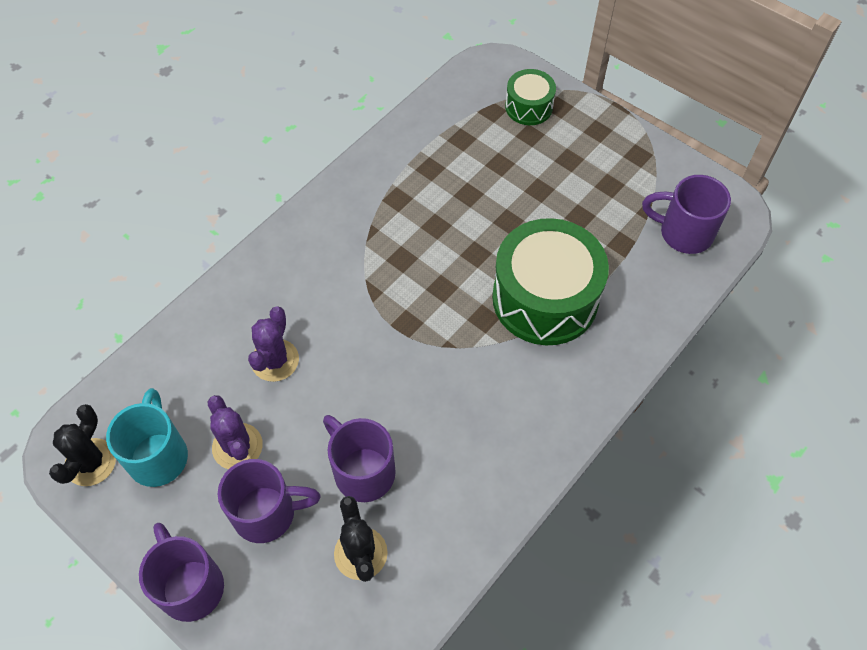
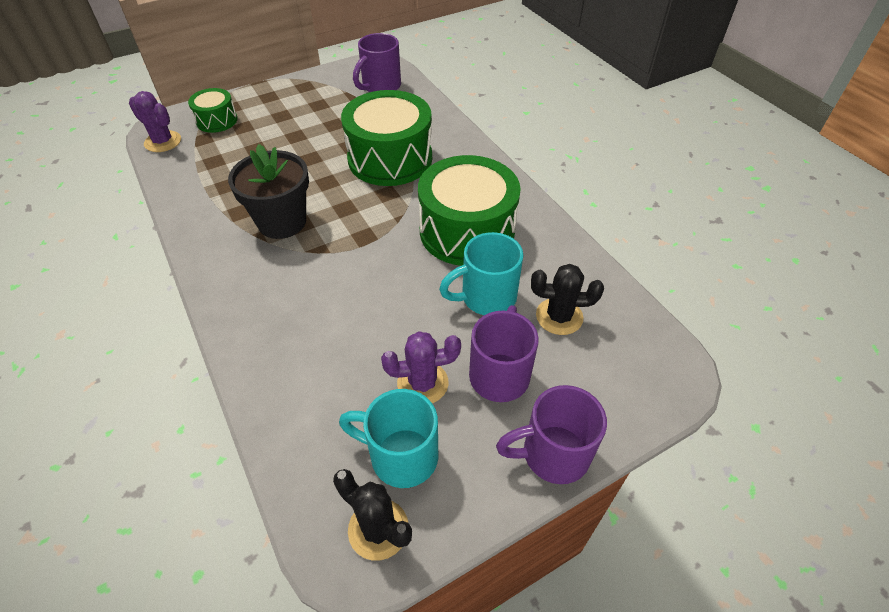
camera: 70 degrees left, 10 degrees down
purple cactus [248,306,299,382] -> purple cactus moved to [129,91,181,152]
purple mug [323,415,396,502] -> turquoise mug [439,232,524,315]
none -> black flower pot [228,144,309,239]
none -> green drum [418,155,521,266]

